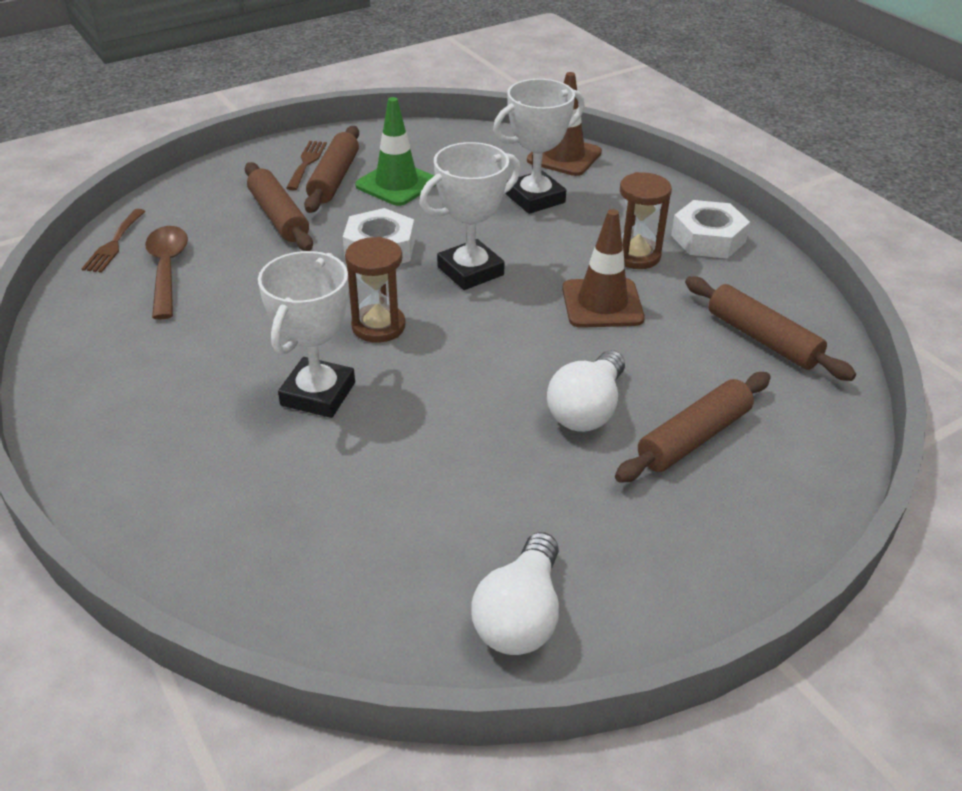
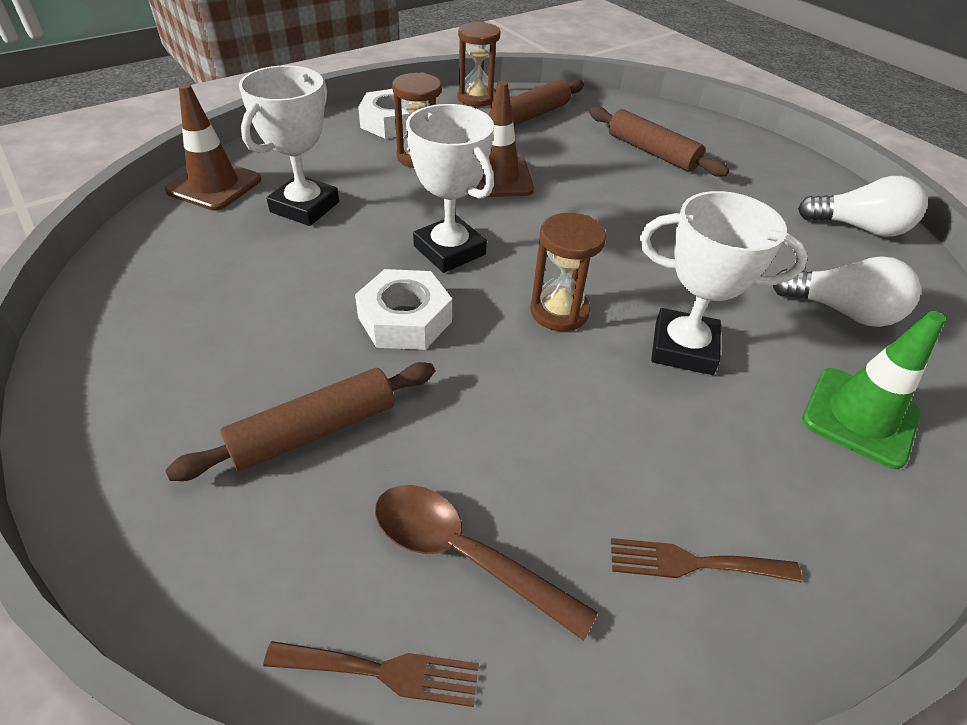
camera: 95 degrees left, 5 degrees up
brown spoon [145,226,188,319] -> brown spoon turned 45 degrees clockwise [375,485,598,641]
brown fork [286,141,327,190] -> brown fork moved to [611,538,802,582]
brown rolling pin [304,126,359,213] -> none
green traffic cone [355,97,436,206] -> green traffic cone moved to [802,311,946,469]
white trophy [493,79,585,214] -> white trophy turned 60 degrees clockwise [239,65,339,226]
white light bulb [547,350,625,432] -> white light bulb moved to [773,256,921,327]
none -> brown hourglass [458,22,500,107]

